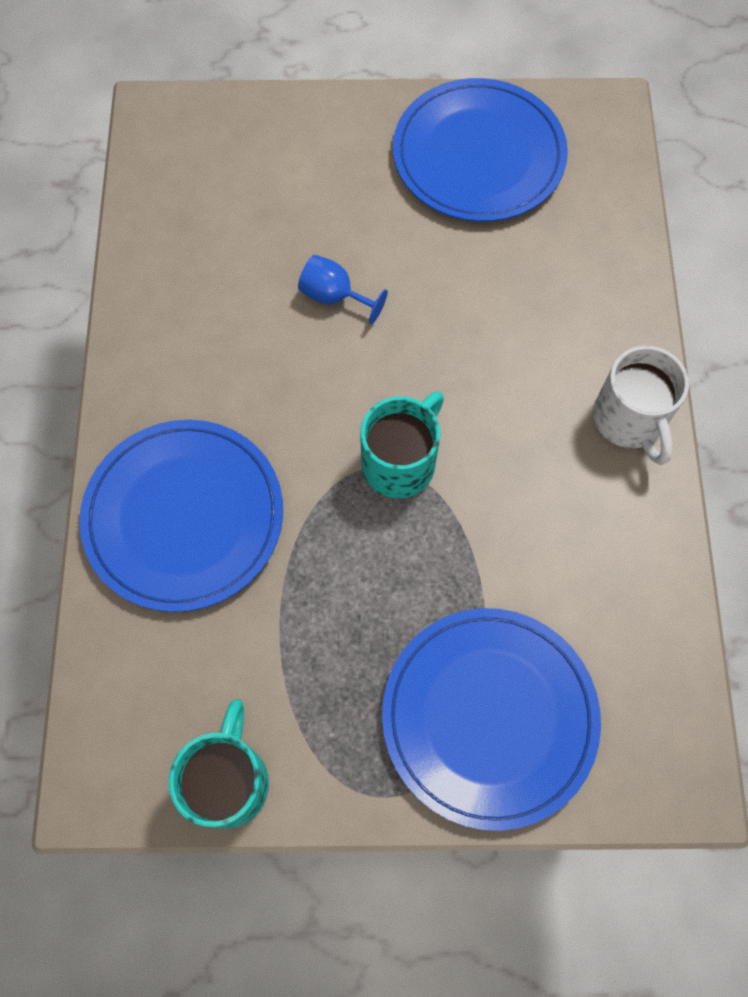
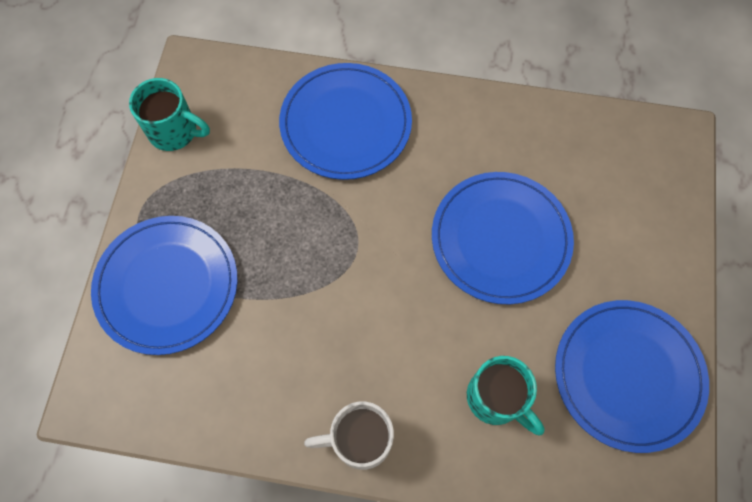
camera: 100 degrees right, 0 degrees up
blue goblet [298,255,388,325] -> blue plate [432,172,574,304]
turquoise mug [360,391,444,498] -> turquoise mug moved to [467,356,545,436]

